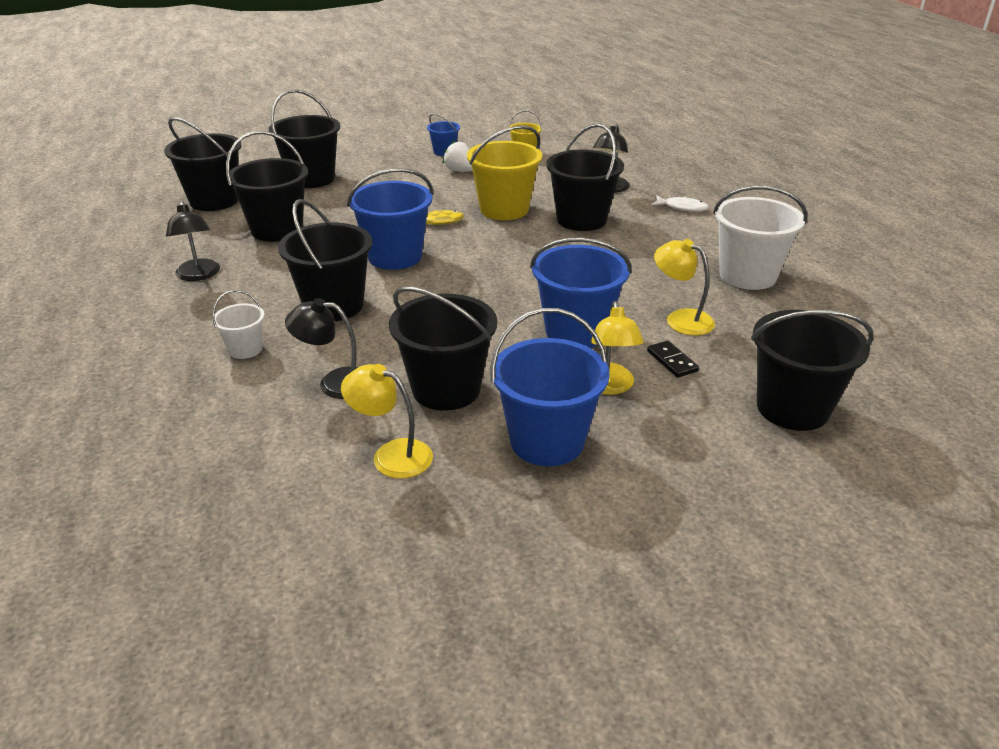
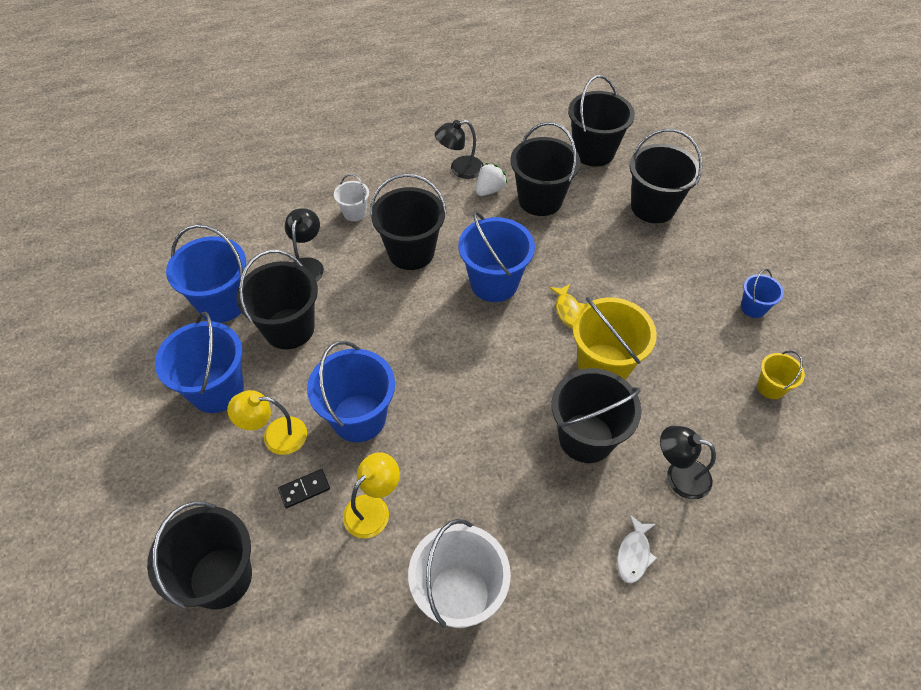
camera: 90 degrees right, 20 degrees up
yellow lamp [341,364,433,478] -> blue bucket [166,224,246,323]
white strawberry [442,140,472,172] -> white strawberry moved to [476,163,507,196]

